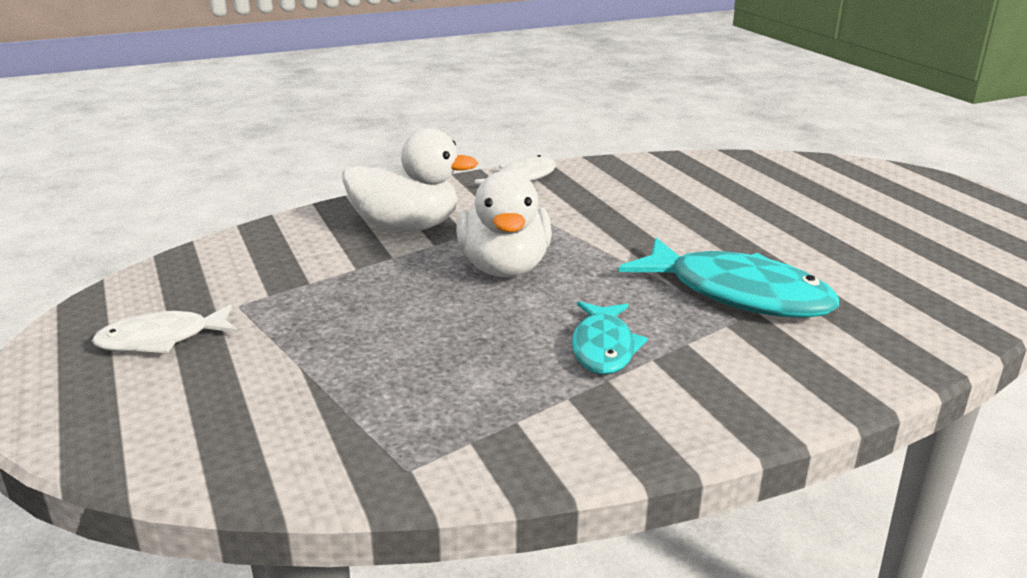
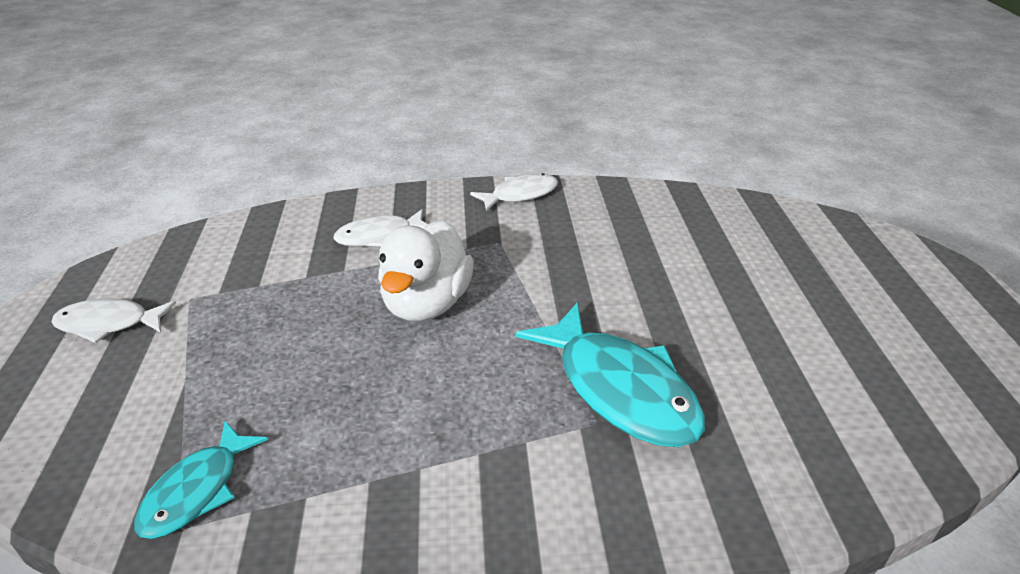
camera: 20 degrees right, 10 degrees up
white duck [342,128,478,232] -> white fish [333,209,428,247]
turquoise fish [572,301,648,375] -> turquoise fish moved to [134,421,268,539]

